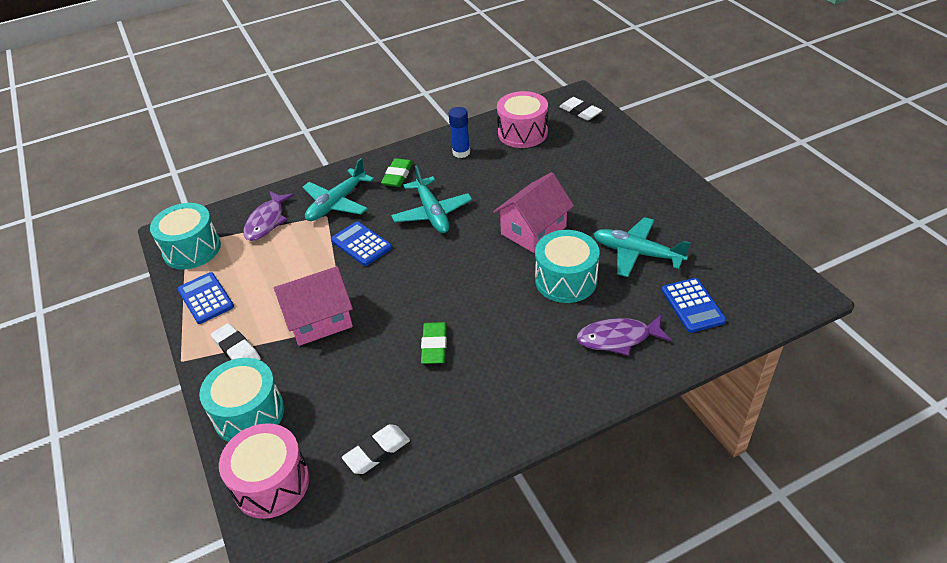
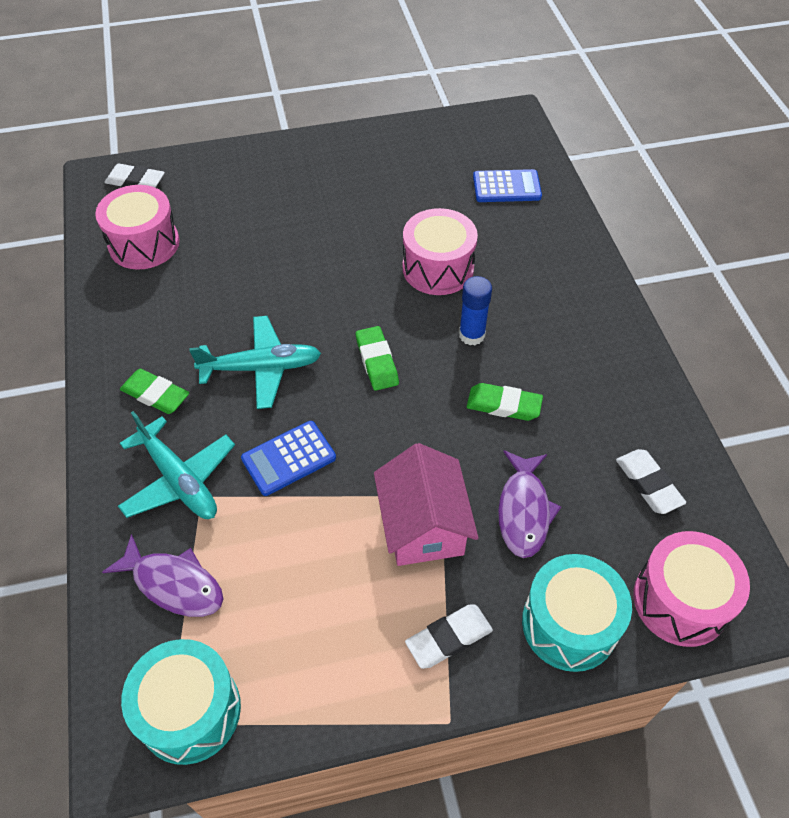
camera: 80 degrees left, 10 degrees up
blue calculator [177,272,234,324] -> none
blue glue stick [449,107,470,158] -> blue glue stick moved to [459,276,492,345]
pink house [493,172,574,253] -> none
turquoise drum [535,230,599,303] -> pink drum [403,208,478,295]
white eraser [559,97,602,121] -> white eraser turned 45 degrees clockwise [104,164,165,188]
purple fish [577,315,672,356] -> purple fish moved to [498,450,561,558]
turquoise plane [593,217,691,277] -> none
none -> green eraser [356,326,399,391]

